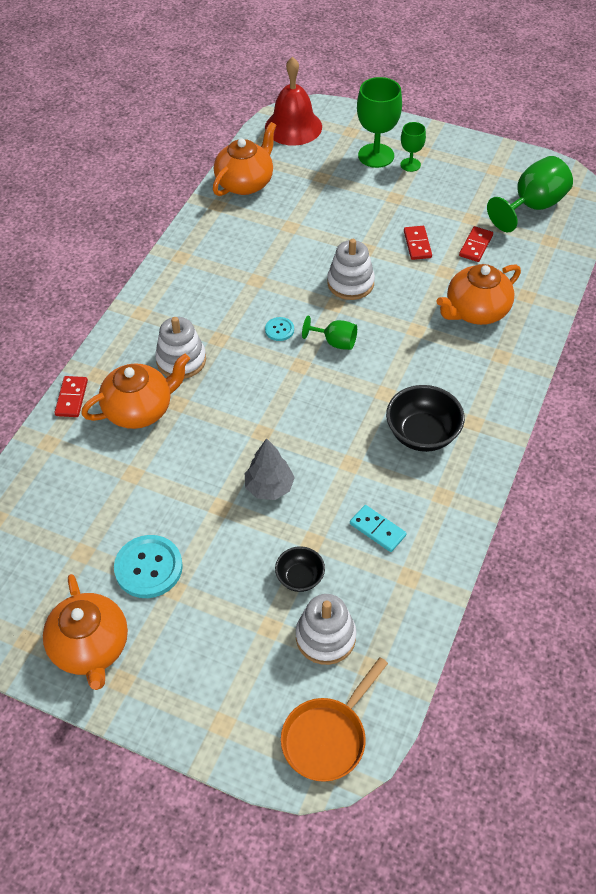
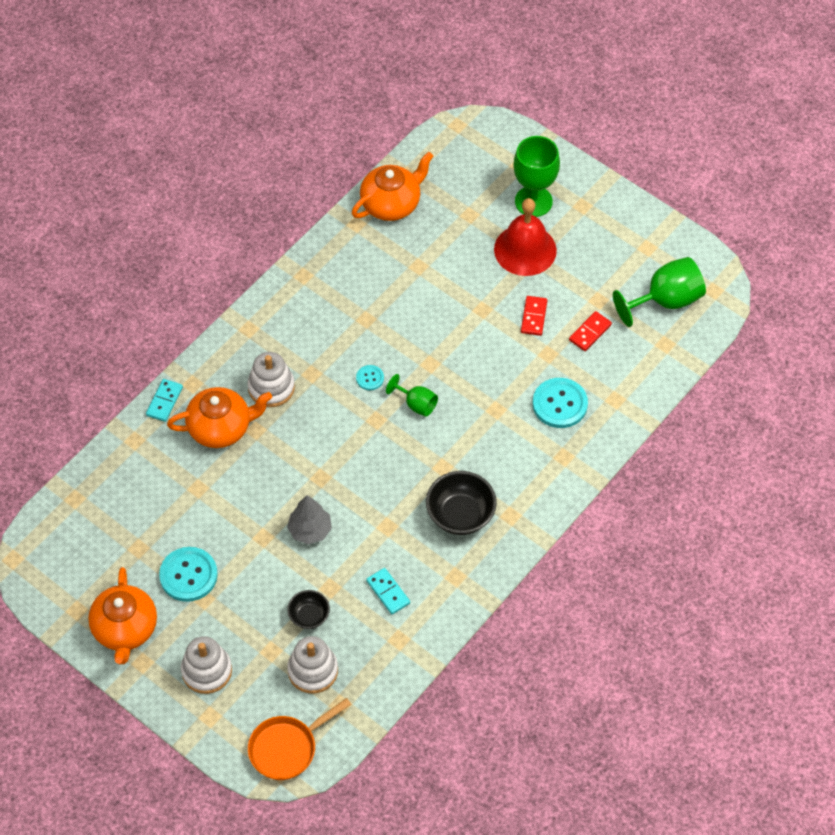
camera: 15 degrees right, 5 degrees up
red domino [54,376,88,417] -> turquoise domino [146,379,183,422]
red bell [265,57,322,146] -> red bell moved to [494,198,557,276]
white stacking toy [327,239,375,300] -> white stacking toy moved to [181,636,232,694]
green goblet [400,122,426,172] -> none
orange teapot [436,264,521,325] -> turquoise button [533,378,588,428]

